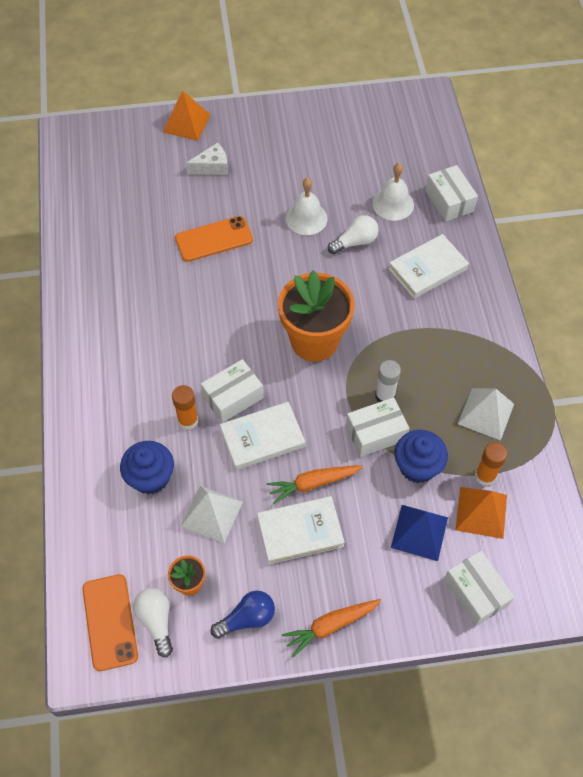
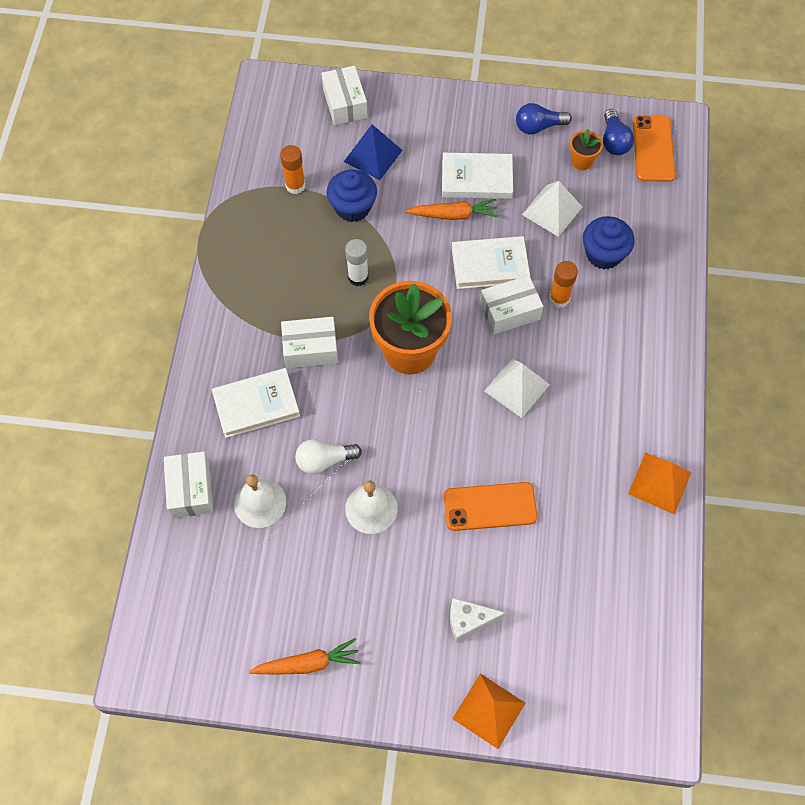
camera: 165 degrees left, 5 degrees up
white light bulb [133,588,173,657] -> blue light bulb [603,109,634,155]
orange carrot [282,599,382,658] -> orange carrot moved to [249,638,361,674]
white box [346,397,409,457] -> white box moved to [281,317,338,368]
orange pyramid [455,487,507,539] -> orange pyramid moved to [628,453,691,515]
white pyramid [458,388,514,441] -> white pyramid moved to [484,358,550,418]

